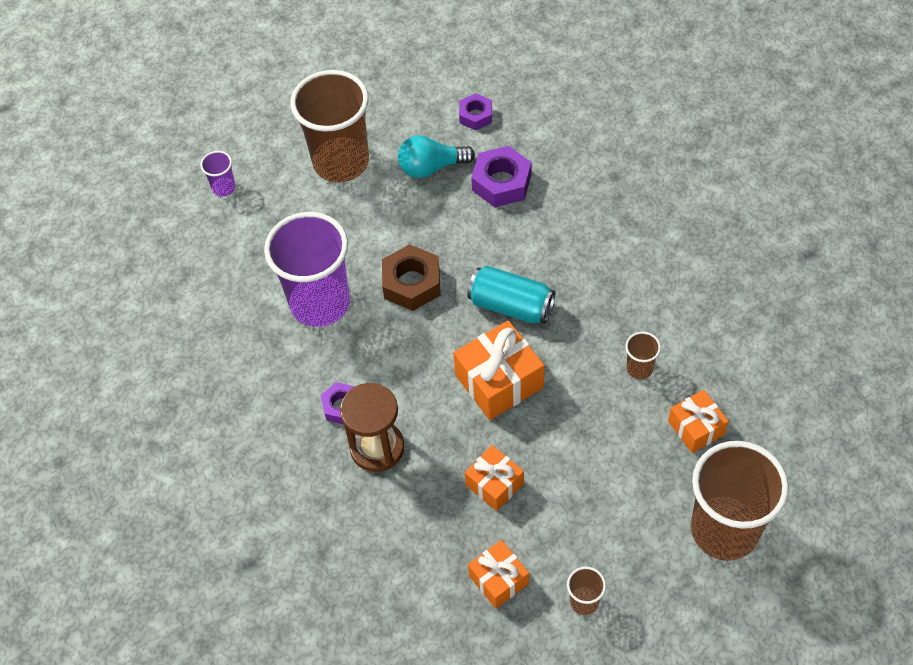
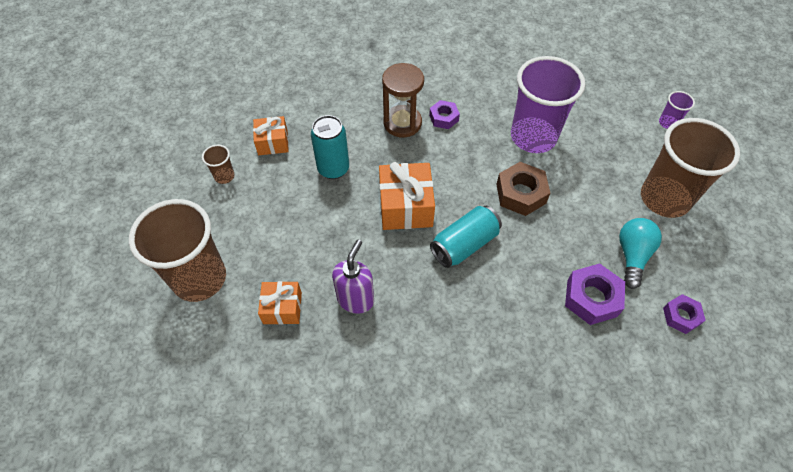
camera: 115 degrees right, 0 degrees up
orange gift [465,445,524,511] -> turquoise can [311,115,349,179]
brown cup [625,332,661,379] -> purple soap dispenser [332,240,374,314]

